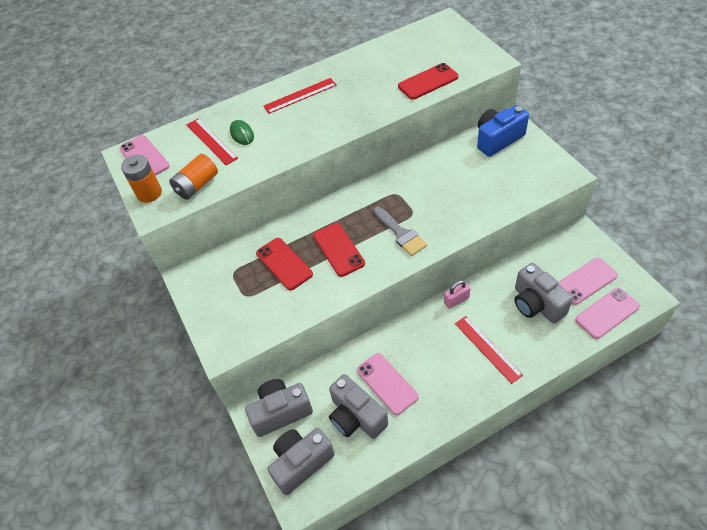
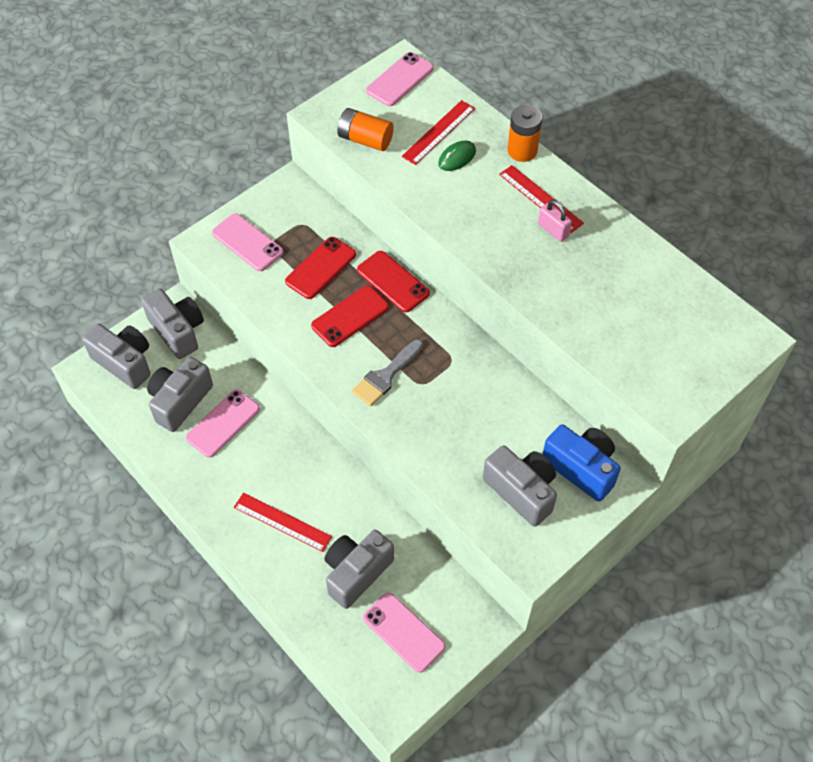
camera: 70 degrees right, 5 degrees up
orange battery [121,154,162,203] -> orange battery moved to [508,105,542,162]
red phone [398,63,459,100] -> red phone moved to [357,251,430,312]
pink padlock [444,280,471,309] -> pink padlock moved to [538,200,572,242]
red ruler [455,316,523,384] -> red ruler turned 75 degrees clockwise [234,493,332,552]
pink phone [575,288,640,339] -> pink phone moved to [212,214,284,271]
none -> grey camera [483,445,557,527]

